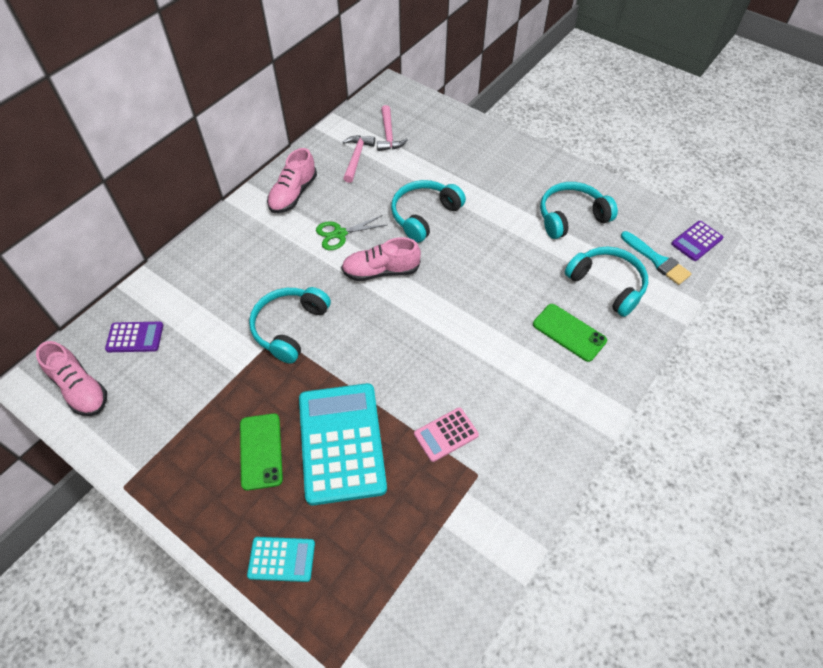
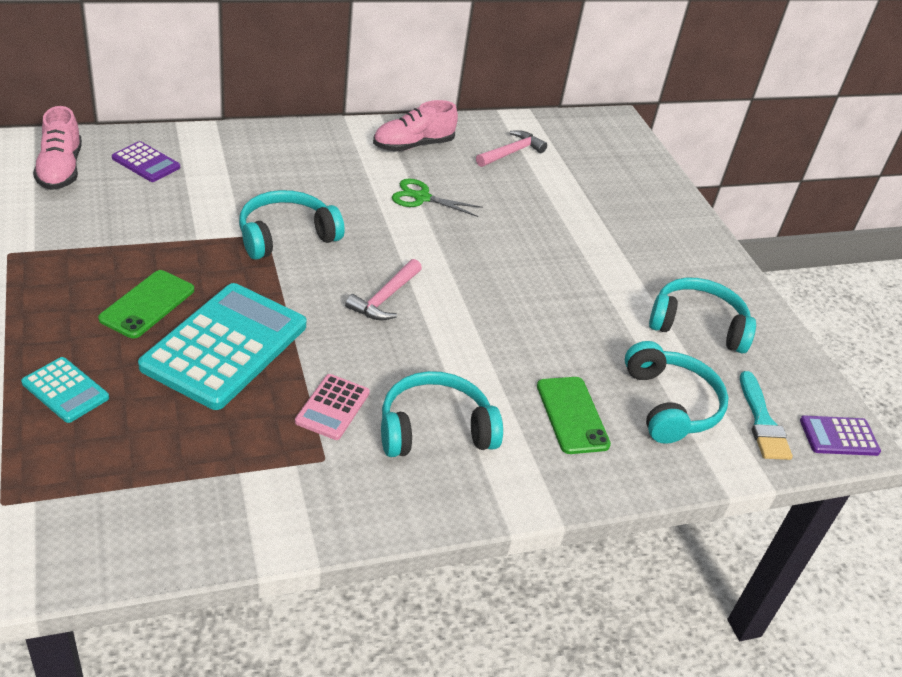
camera: 30 degrees right, 15 degrees down
pink shoe [341,237,421,281] -> none
pink hammer [377,105,408,151] -> pink hammer moved to [345,259,422,320]
turquoise headphones [391,180,466,243] -> turquoise headphones moved to [381,371,503,457]
pink calculator [414,407,479,462] -> pink calculator turned 75 degrees counterclockwise [295,374,370,440]

